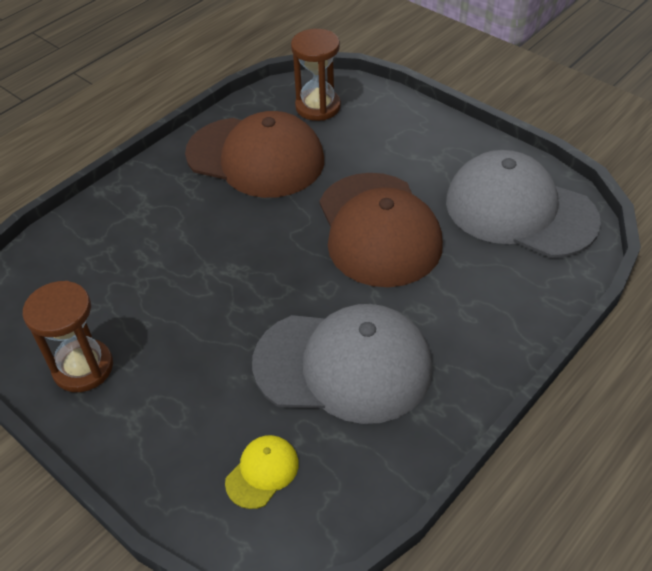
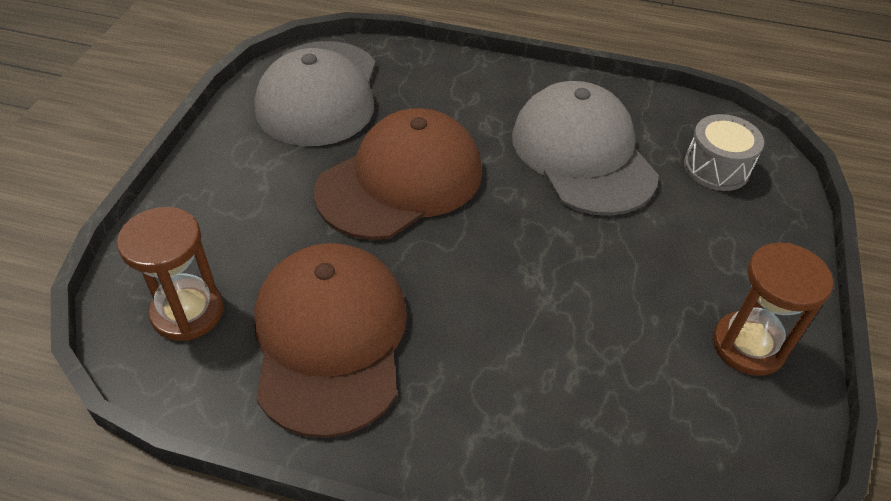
camera: 120 degrees left, 0 degrees up
yellow cap [225,435,299,509] -> grey drum [684,114,764,191]

